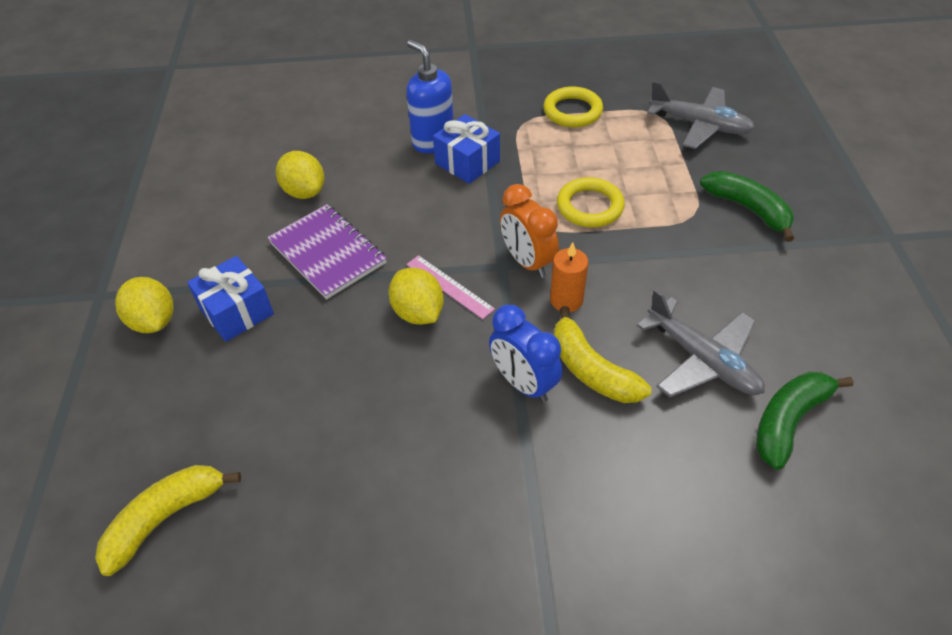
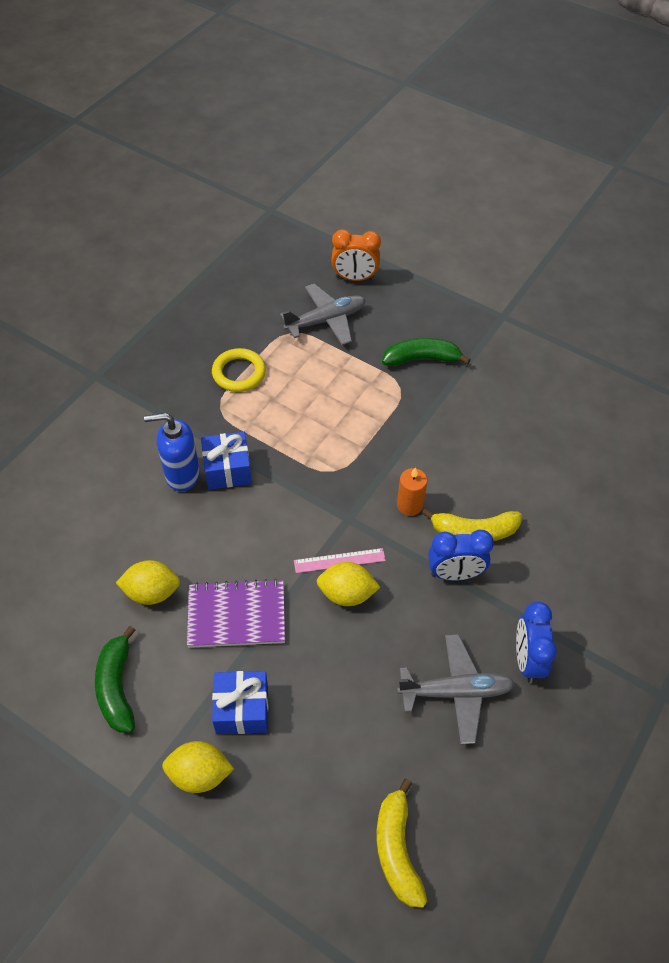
camera: 55 degrees left, 5 degrees up
orange clock [500,184,559,278] -> orange clock moved to [331,229,381,281]
yellow ring [557,177,625,227] -> none
grey plane [637,289,765,397] -> grey plane moved to [397,634,515,744]
green banana [756,372,853,470] -> green banana moved to [95,626,135,733]
none -> blue clock [516,602,557,683]

